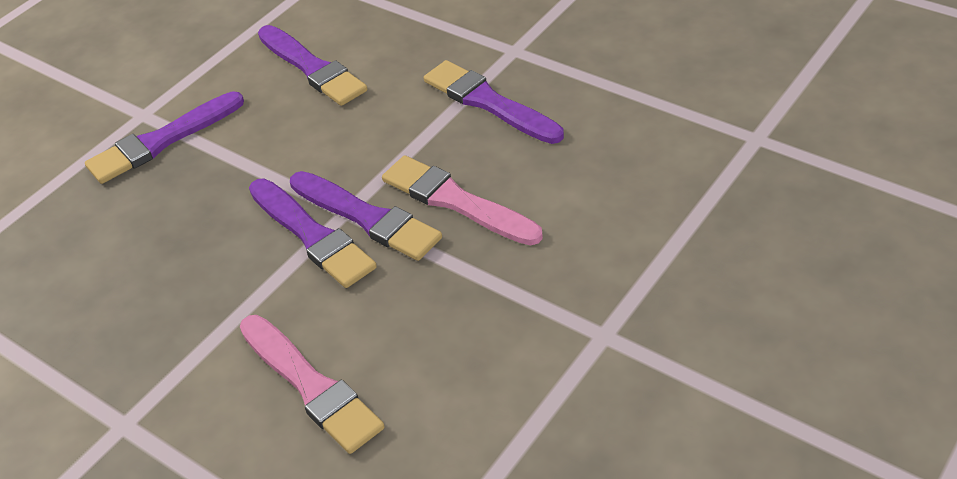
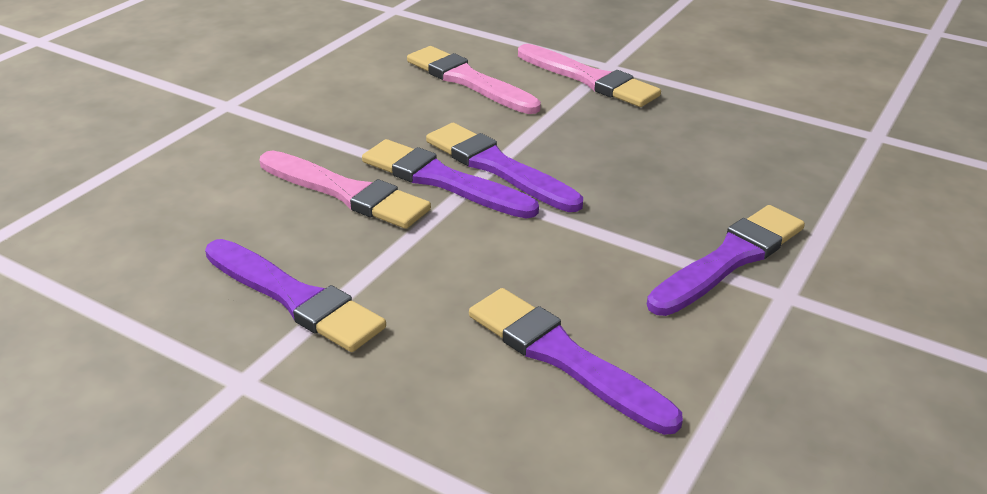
camera: 170 degrees right, 10 degrees down
none -> pink brush [518,44,661,107]

